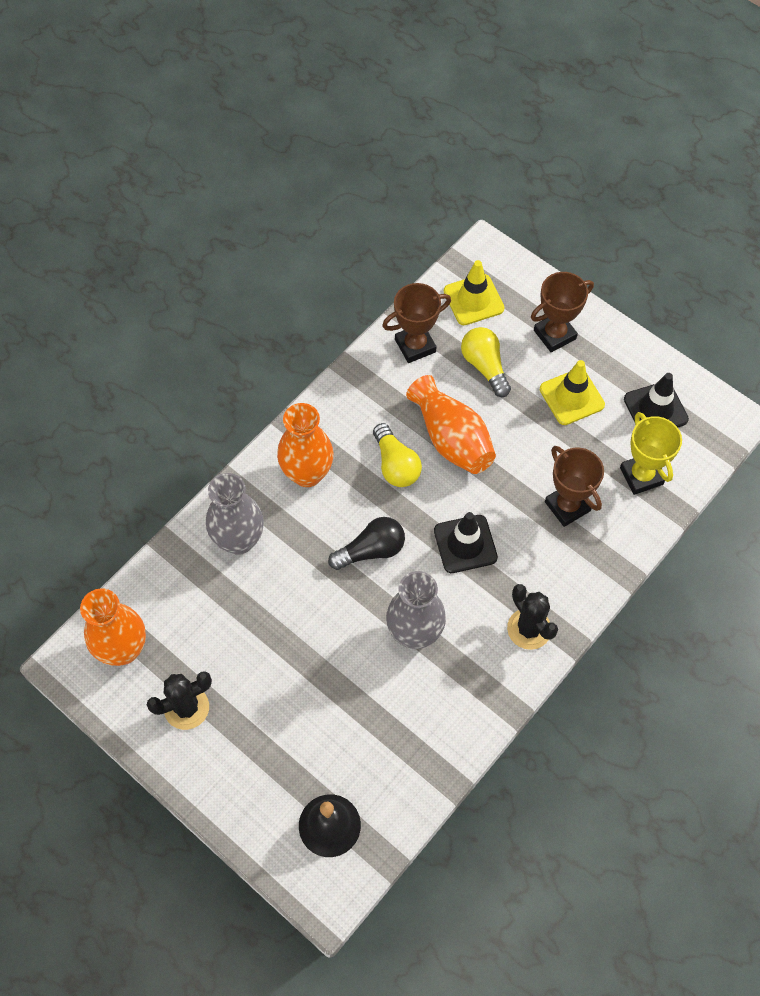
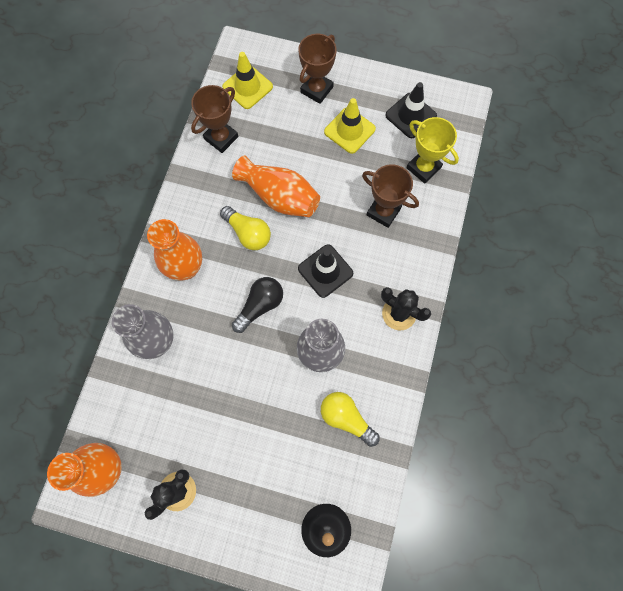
camera: 25 degrees left, 10 degrees up
yellow light bulb [461,327,511,397] -> yellow light bulb moved to [321,392,380,447]

